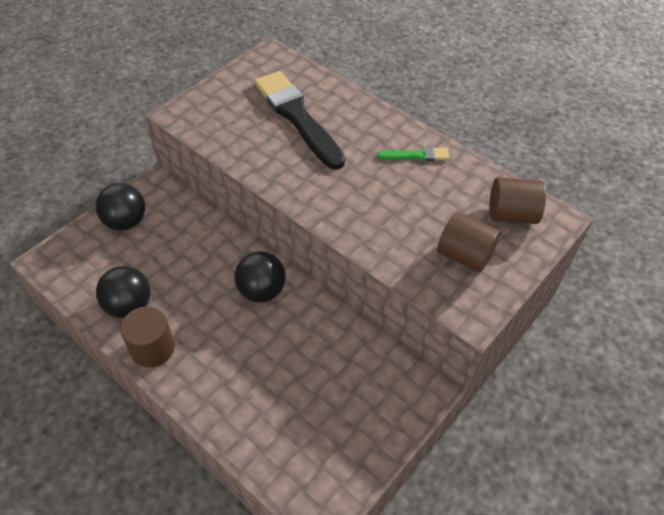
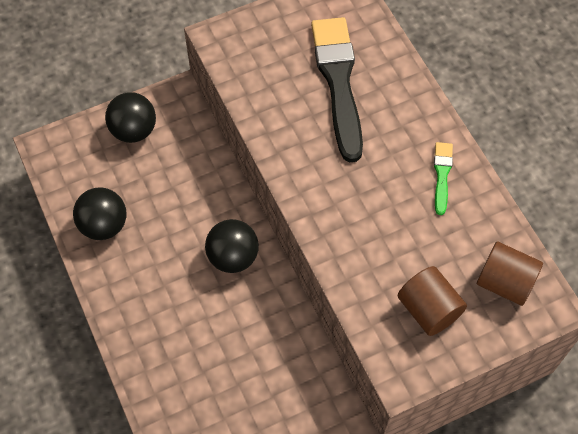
camera: 25 degrees right, 10 degrees up
brown cylinder [120,307,175,368] -> none
green brush [377,147,450,161] -> green brush turned 105 degrees counterclockwise [434,142,453,215]

